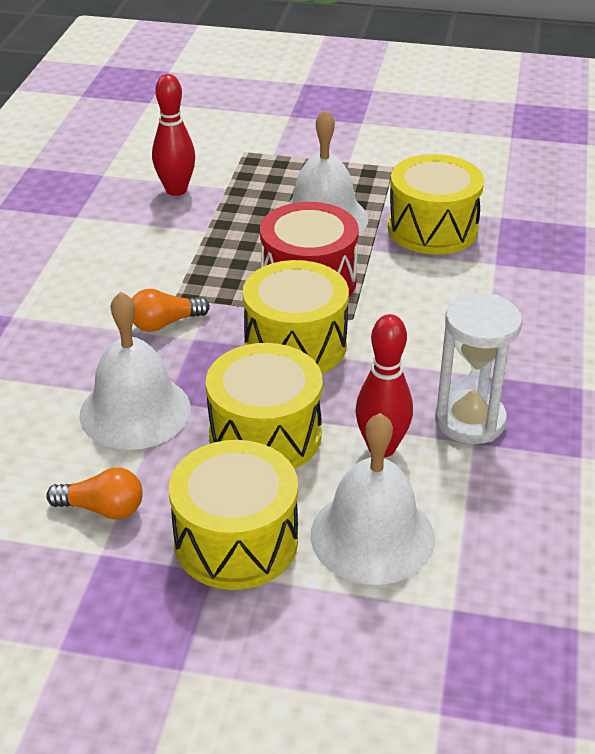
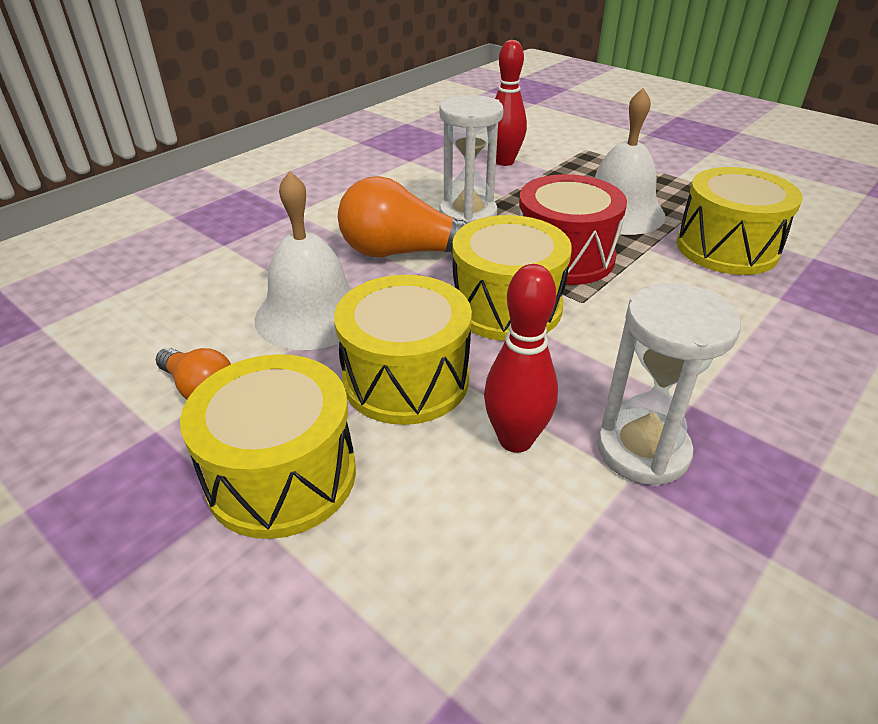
camera: 30 degrees right, 0 degrees up
orange light bulb [132,289,210,332] -> orange light bulb [338,176,470,257], size x1.84
white bell [310,413,435,585] -> none
none -> white hourglass [439,95,504,223]

